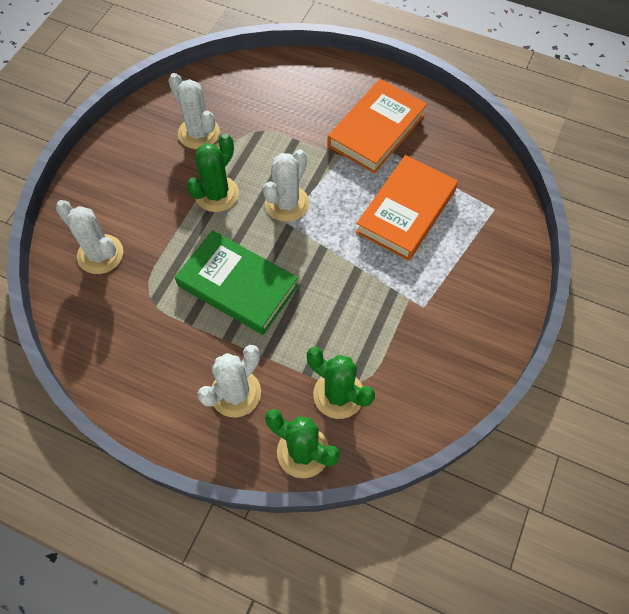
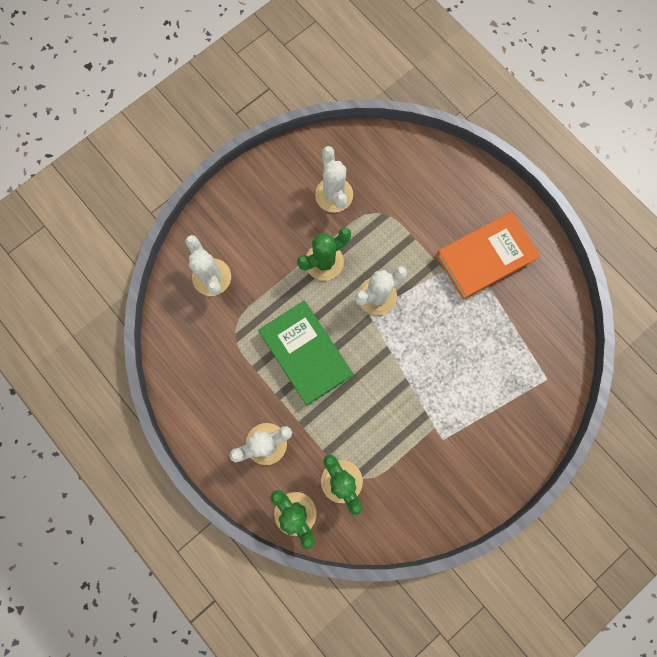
camera: 25 degrees right, 15 degrees up
orange book [356,155,458,261] -> none

